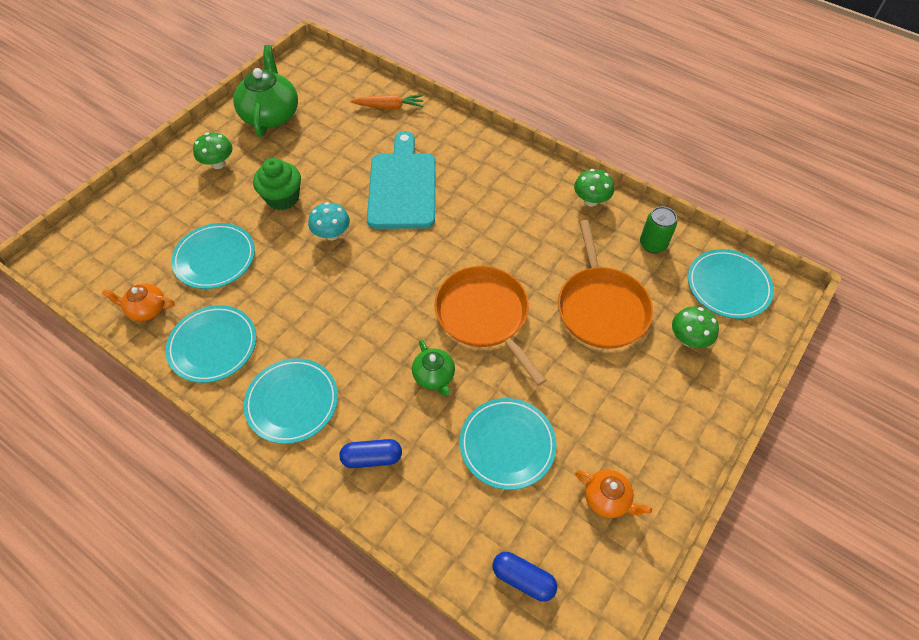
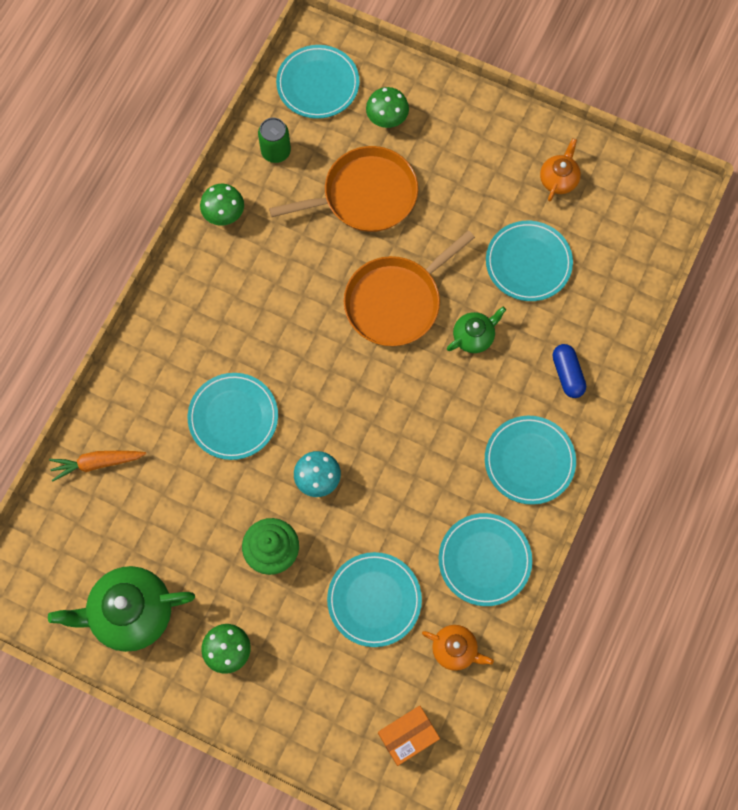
camera: 100 degrees left, 15 degrees up
orange teapot [102,283,174,321] -> orange teapot turned 60 degrees counterclockwise [422,625,494,671]
orange carrot [350,94,424,109] -> orange carrot turned 90 degrees counterclockwise [49,451,146,482]
turquoise cutting board [367,131,436,229] -> turquoise plate [188,373,278,460]
blue capsule [493,552,557,602] -> none
none -> orange box [378,706,440,766]

